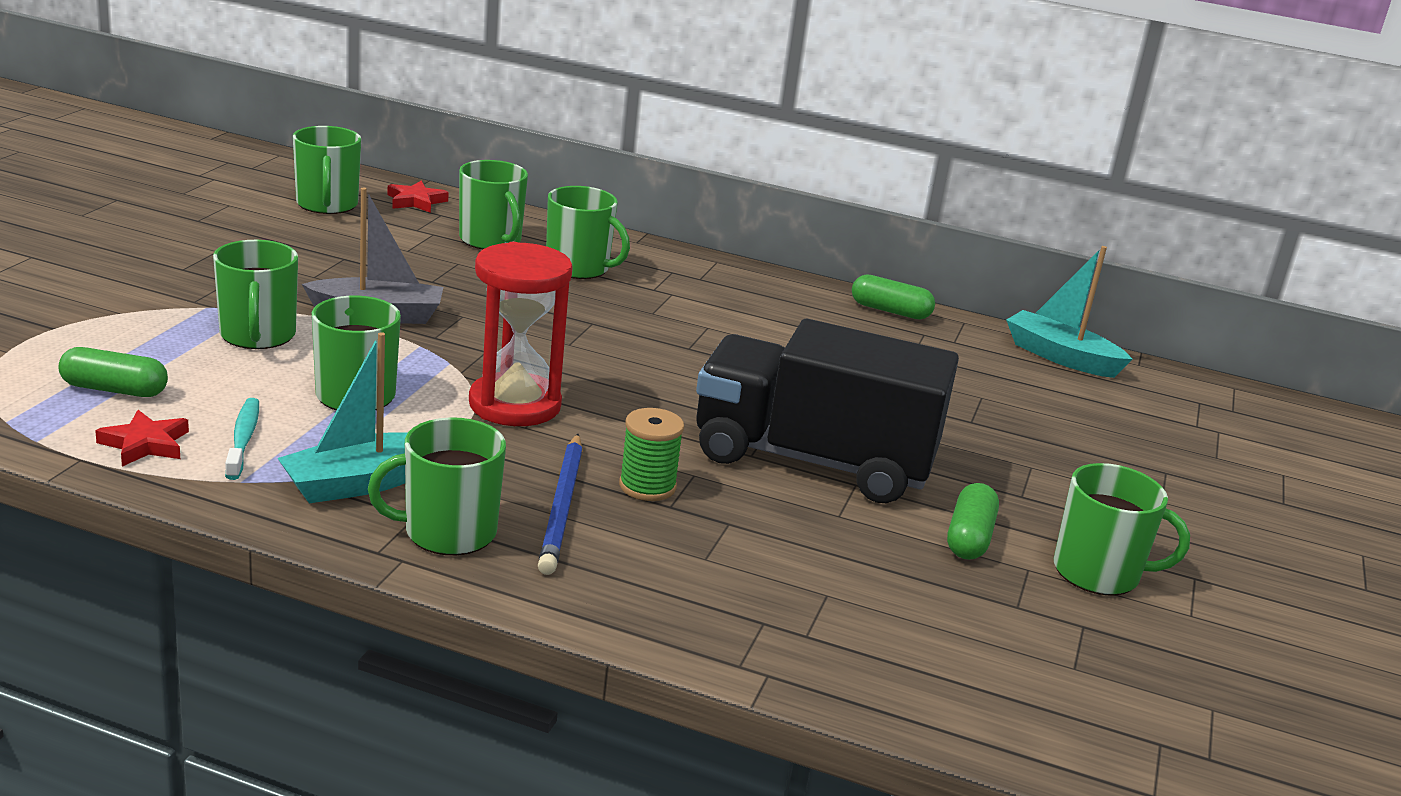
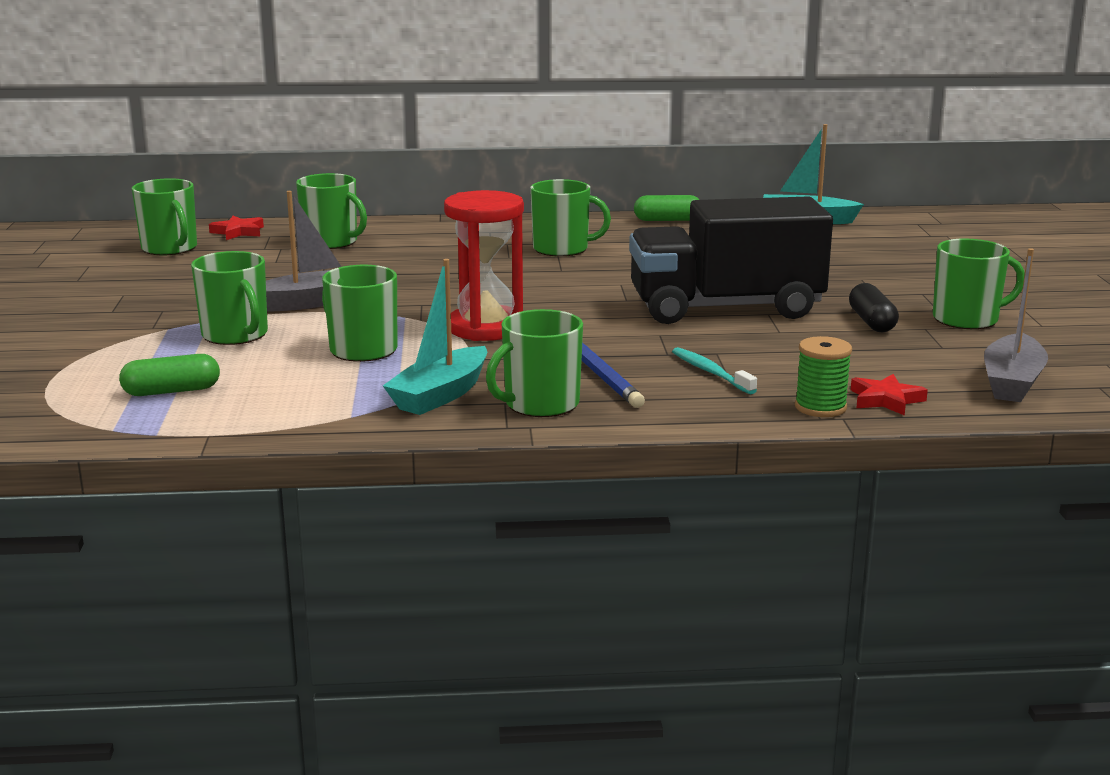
camera: 20 degrees left, 5 degrees down
red star [95,410,189,467] -> red star moved to [851,374,928,416]
turquoise toothbrush [225,398,259,480] -> turquoise toothbrush moved to [672,347,757,394]
green mug [546,186,630,279] -> green mug moved to [530,179,611,257]
green spool [619,408,684,501] -> green spool moved to [795,336,852,417]
green capsule [947,483,999,560] -> black capsule [849,283,899,332]
none -> grey boat [984,248,1048,402]

